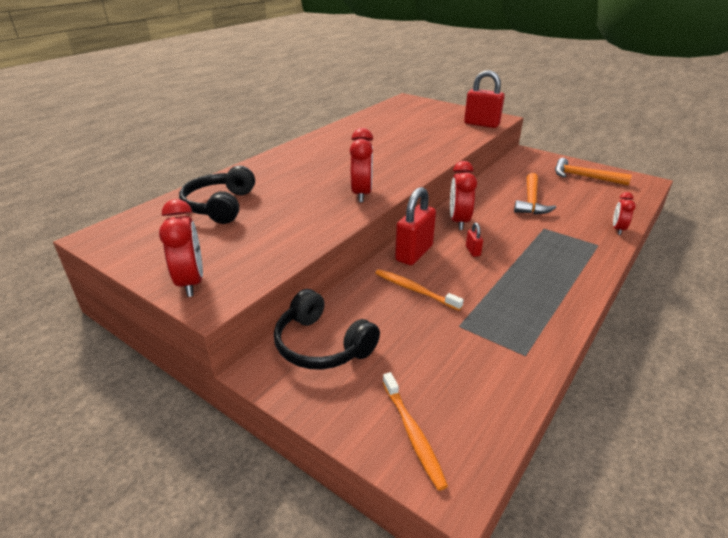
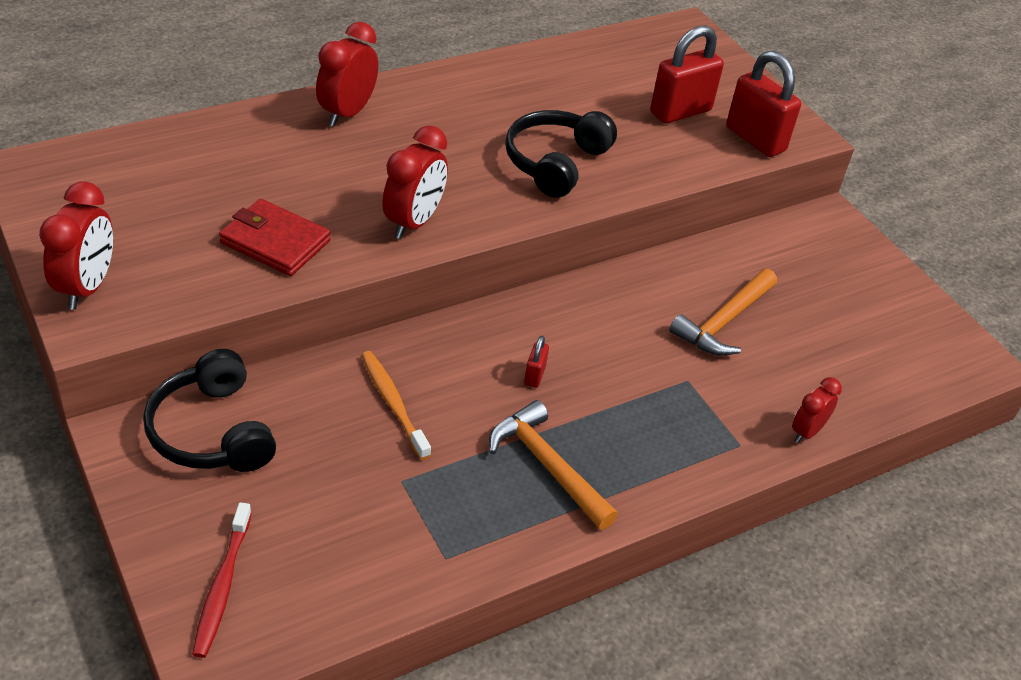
camera: 20 degrees right, 10 degrees up
black headphones [179,166,255,224] -> black headphones moved to [505,110,617,198]
orange toothbrush [383,372,448,491] -> red toothbrush [192,502,252,658]
red padlock [395,187,436,265] -> red padlock moved to [650,26,724,124]
red clock [450,161,477,230] -> red clock moved to [316,22,379,127]
orange hammer [555,158,632,186] -> orange hammer moved to [489,400,618,530]
none -> red wallet [219,199,331,276]

